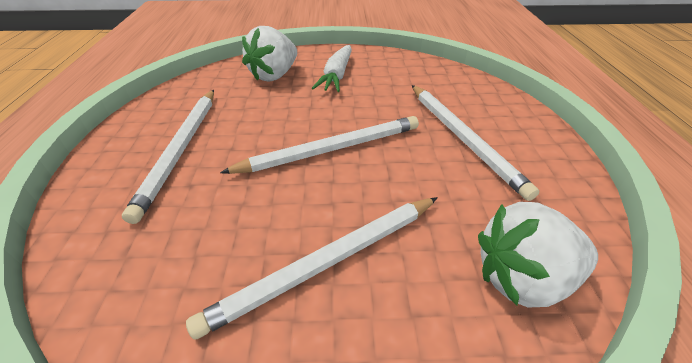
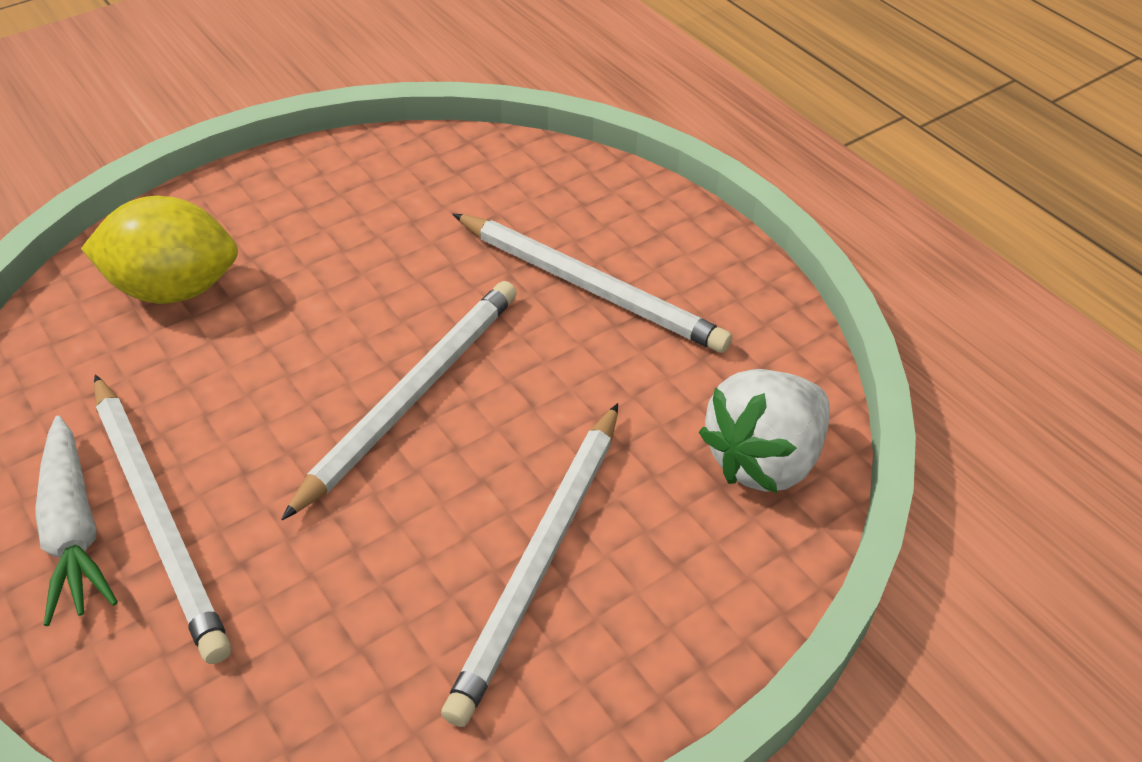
camera: 35 degrees left, 5 degrees up
white strawberry [242,26,297,82] -> yellow lemon [81,196,238,304]
white carrot [312,45,352,92] -> white carrot moved to [36,416,118,626]

